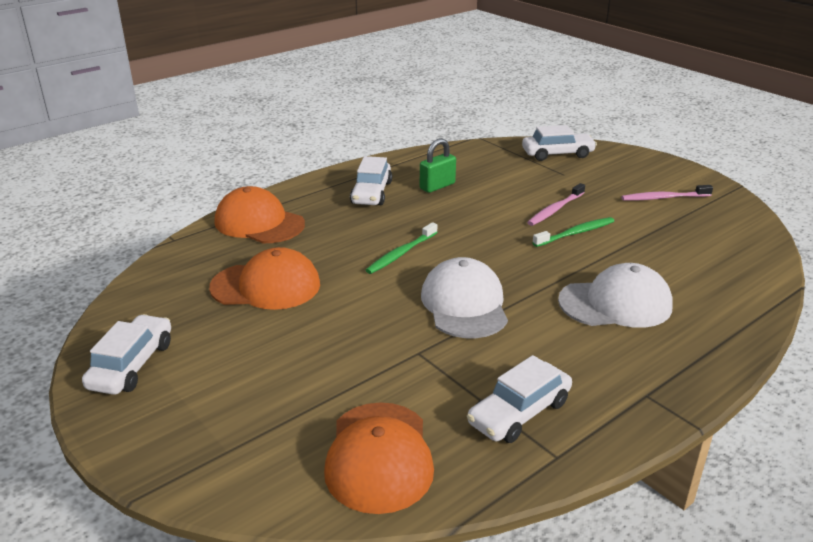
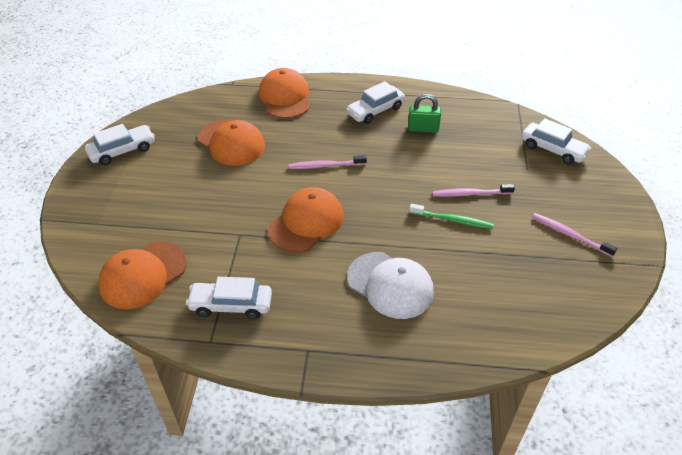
camera: 45 degrees right, 15 degrees up
green toothbrush [366,222,438,274] -> pink toothbrush [289,155,367,169]
white cap [421,257,508,338] -> orange cap [268,187,344,253]

